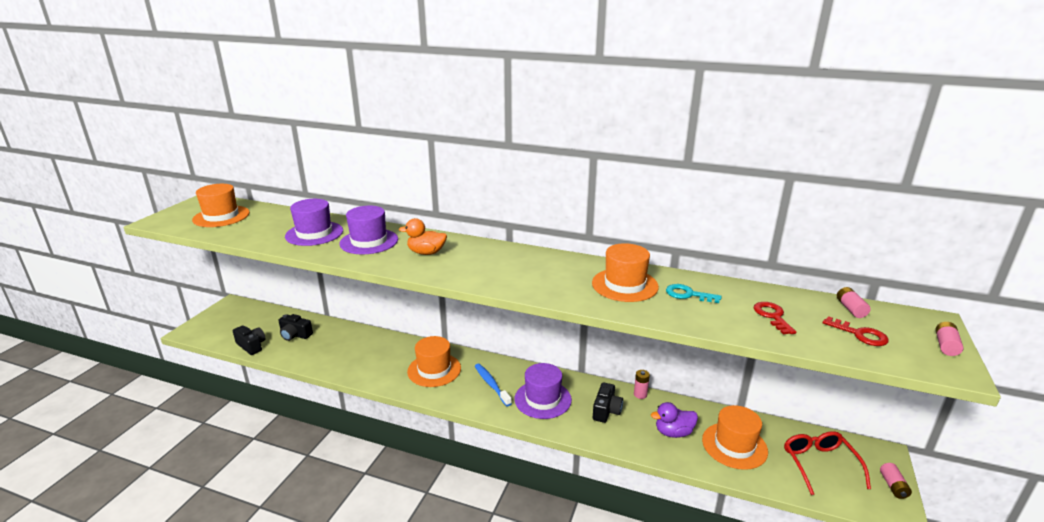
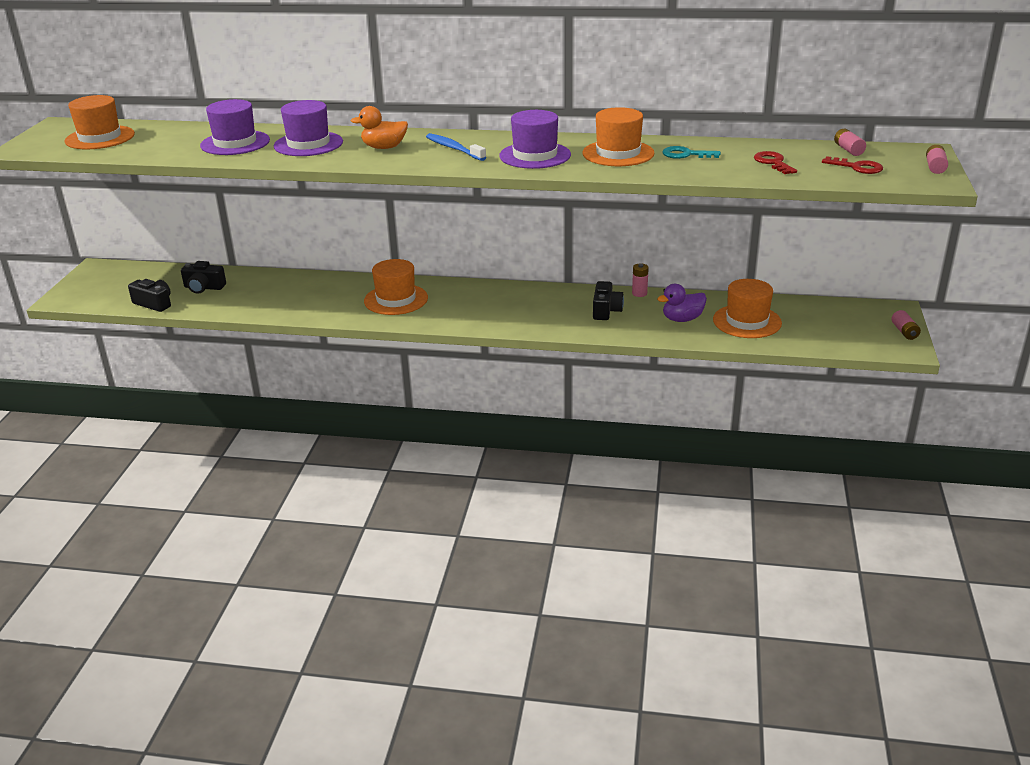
camera: 10 degrees left, 5 degrees up
blue toothbrush [475,364,512,406] -> blue toothbrush moved to [426,133,486,161]
purple hat [515,363,572,419] -> purple hat moved to [499,110,571,169]
red glasses [784,431,871,495] -> none

